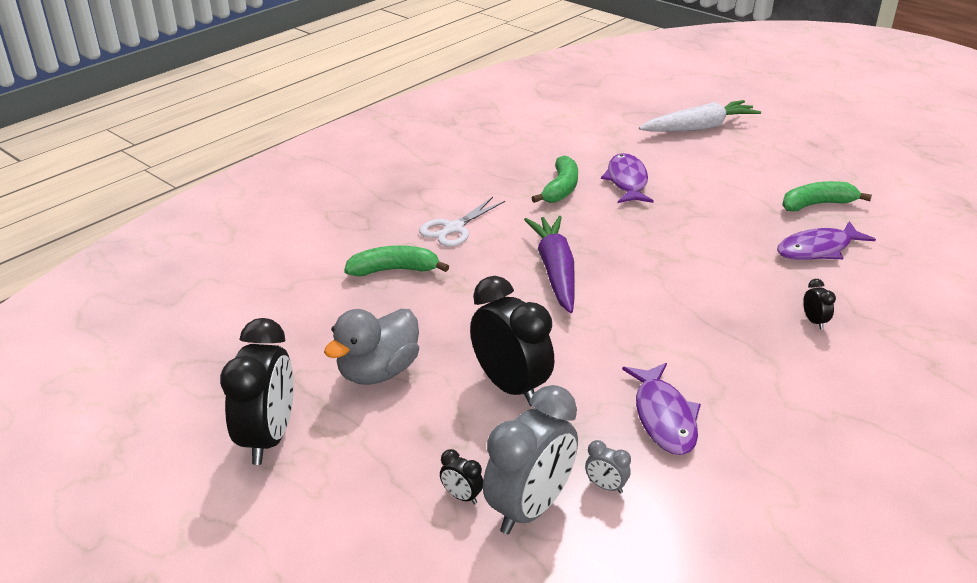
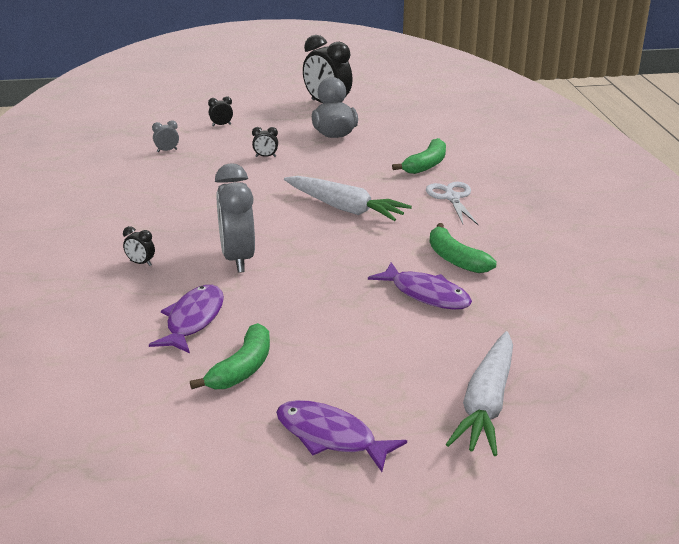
camera: 130 degrees right, 5 degrees down
black clock [470,276,554,406] -> black clock [252,127,278,157], size x0.42
grey clock [483,385,578,534] -> grey clock moved to [215,163,255,273]
purple carrot [524,216,575,313] -> white carrot [284,176,412,221]
purple fish [622,363,701,455] -> purple fish moved to [276,400,407,472]

